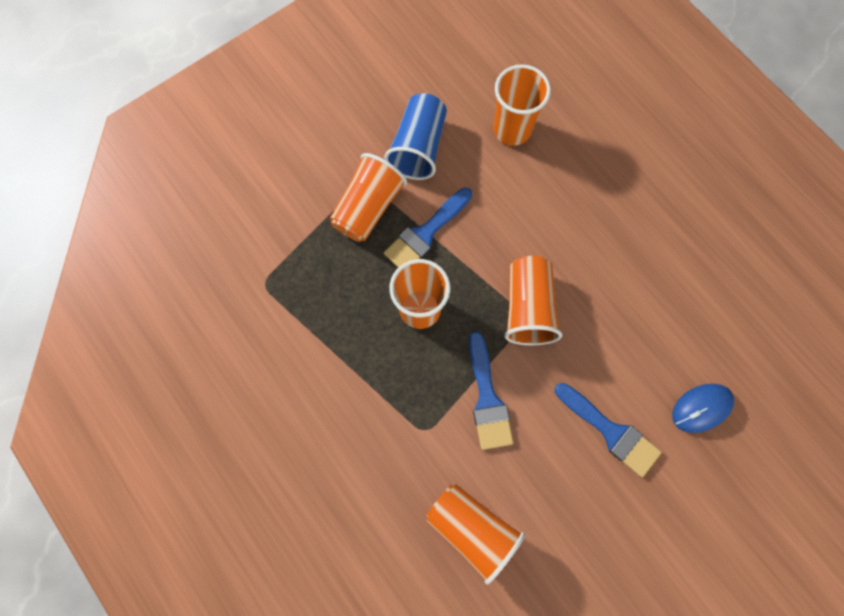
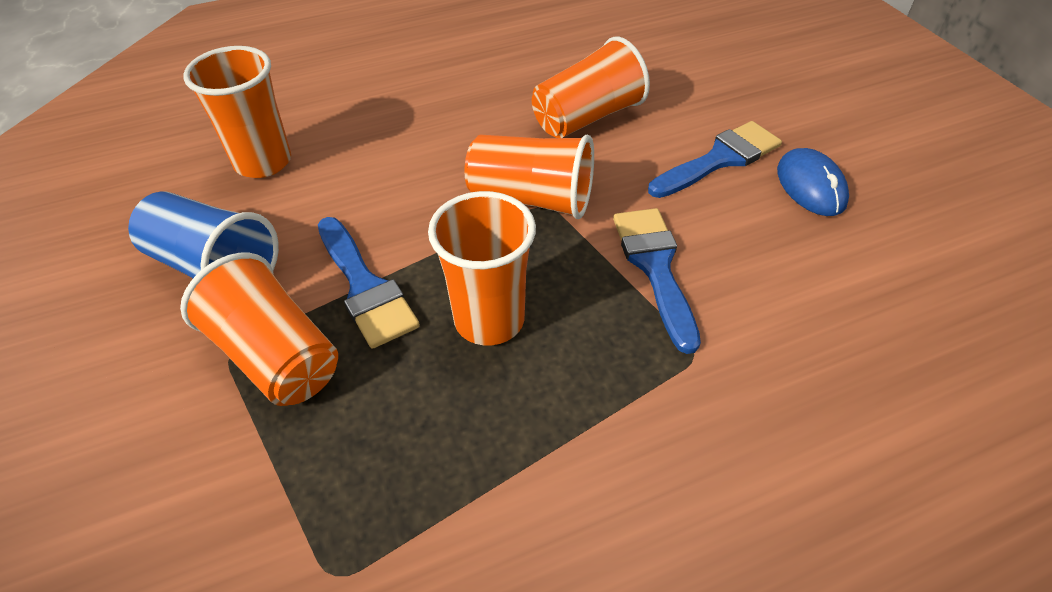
camera: 75 degrees left, 25 degrees down
orange cup [426,484,525,585] -> orange cup moved to [532,37,650,138]
blue brush [469,331,514,450] -> blue brush turned 105 degrees counterclockwise [613,208,701,354]
blue mouse [672,384,734,433] -> blue mouse moved to [777,148,849,216]

